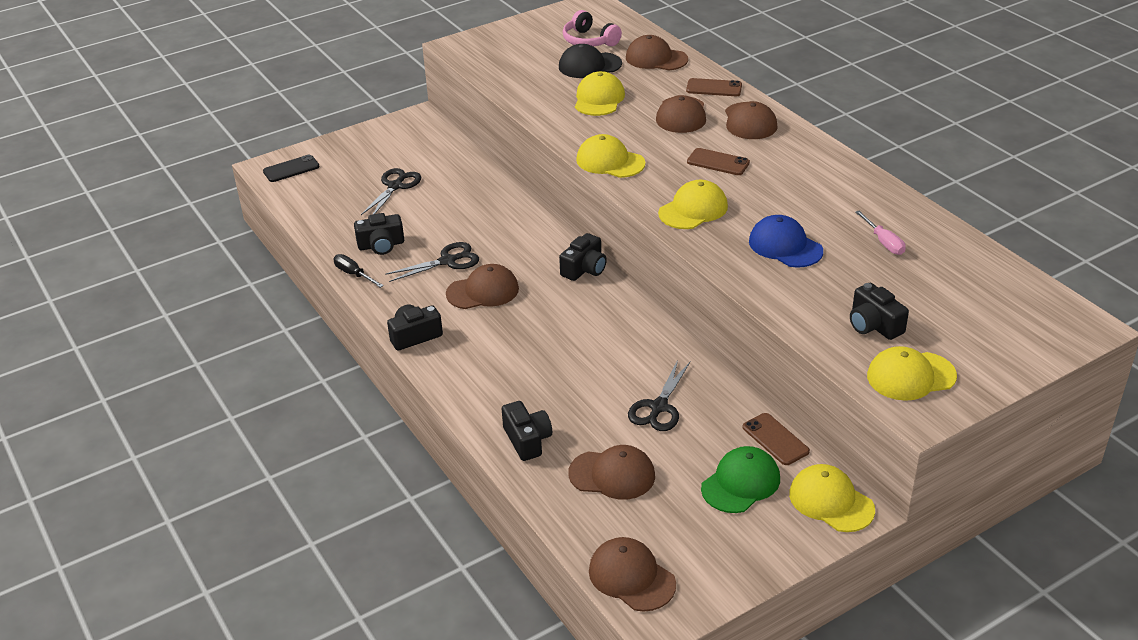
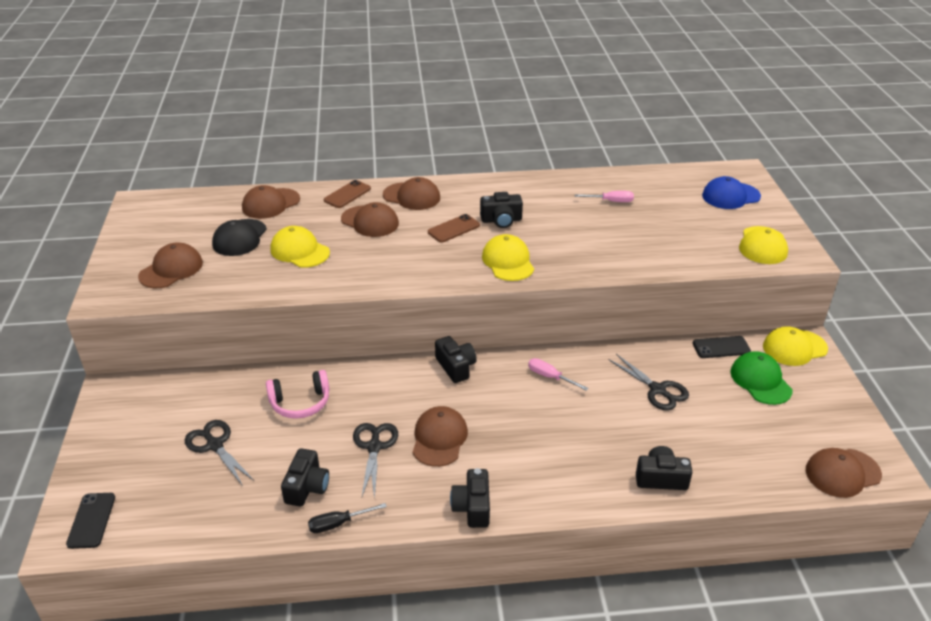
camera: 65 degrees left, 0 degrees up
pink headphones [563,10,622,47] -> pink headphones moved to [266,370,329,419]
brown cap [568,445,655,499] -> brown cap moved to [138,242,203,288]
yellow cap [576,134,645,178] -> none
brown phone [743,413,810,465] -> black phone [693,336,751,358]
blue cap [749,215,823,268] -> blue cap moved to [702,176,761,209]
black camera [850,283,909,340] -> black camera moved to [480,192,523,228]
none -> pink screwdriver [528,358,589,391]

